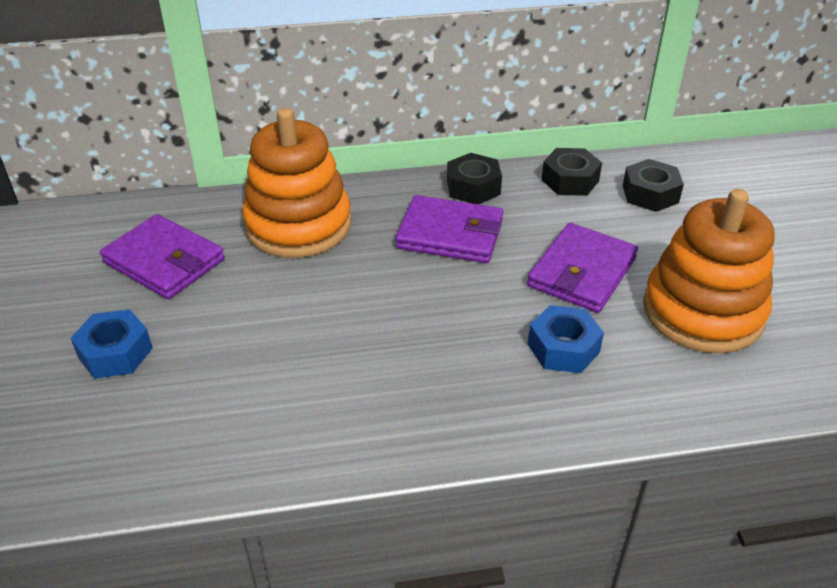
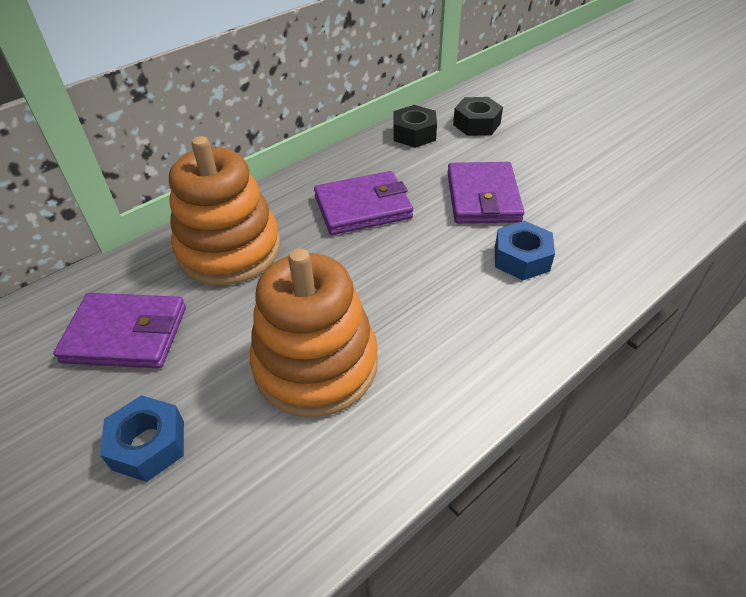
camera: 30 degrees left, 5 degrees up
black nut [447,153,502,204] -> none
orange stacking toy [643,189,775,353] -> orange stacking toy moved to [250,248,378,417]

